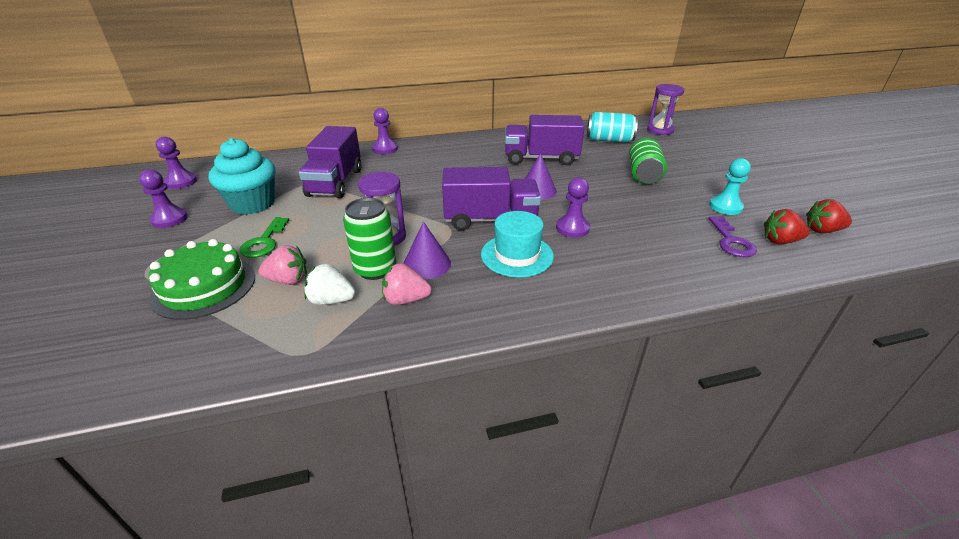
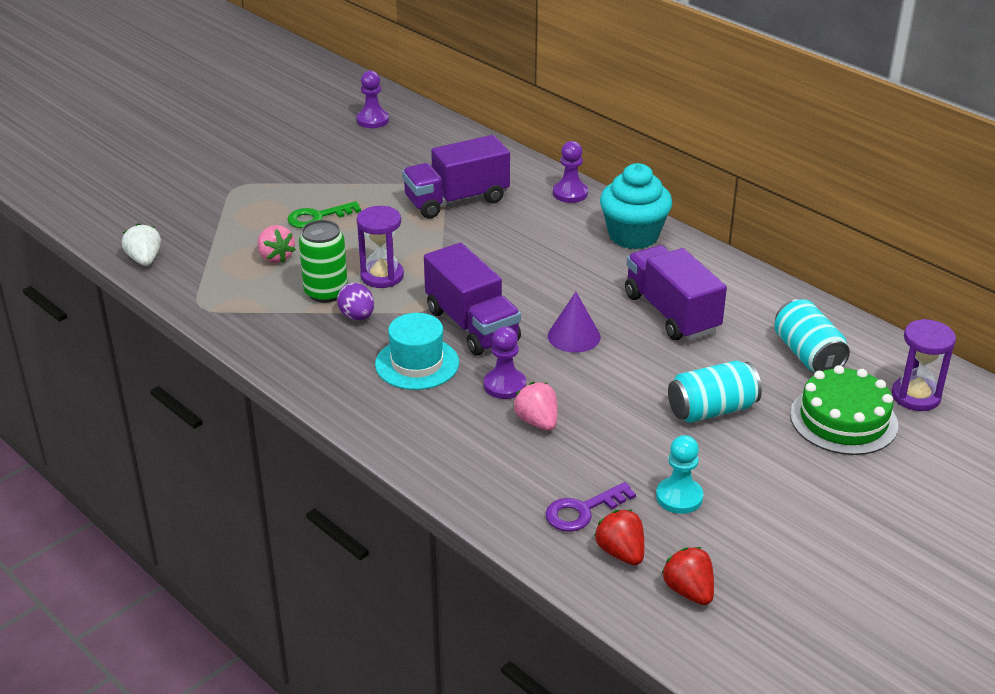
camera: 60 degrees right, 0 degrees up
purple pawn [139,169,188,228] -> none
green cake [148,239,255,320] -> green cake moved to [790,365,898,455]
turquoise cupcake [208,138,275,215] -> turquoise cupcake moved to [600,163,673,249]
white strawberry [304,264,355,305] -> white strawberry moved to [122,223,161,266]
pink strawberry [382,263,432,305] -> pink strawberry moved to [513,382,557,431]
purple cone [403,221,451,279] -> purple egg [337,283,374,321]
green can [629,138,667,184] -> turquoise can [668,361,762,423]

